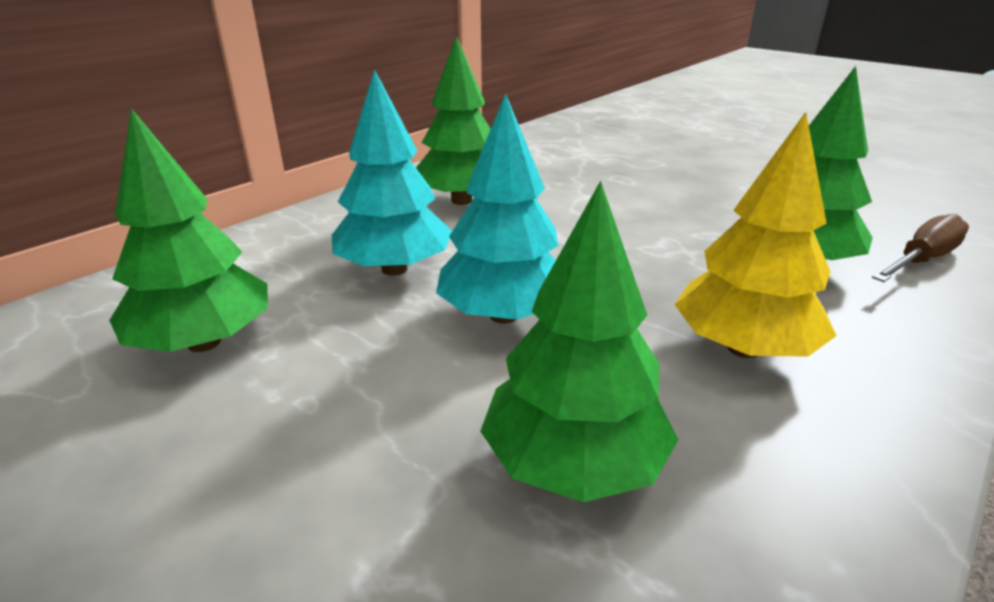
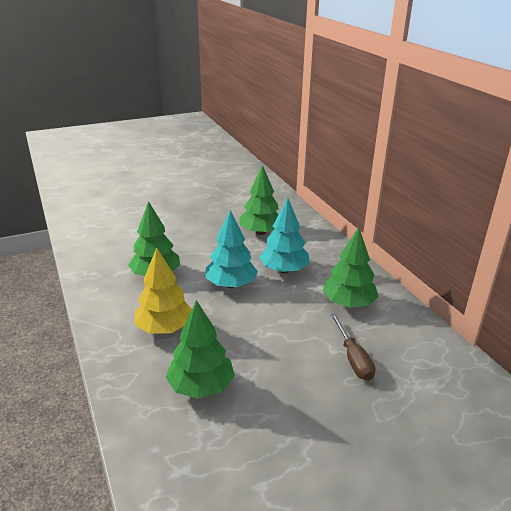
camera: 115 degrees right, 0 degrees up
brown screwdriver [872,214,969,282] -> brown screwdriver moved to [331,314,375,381]

